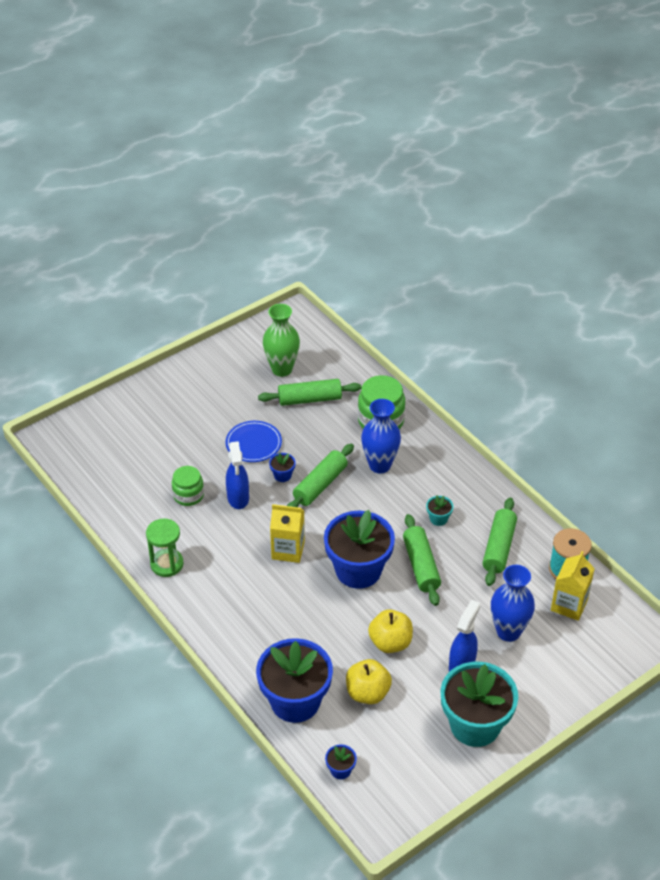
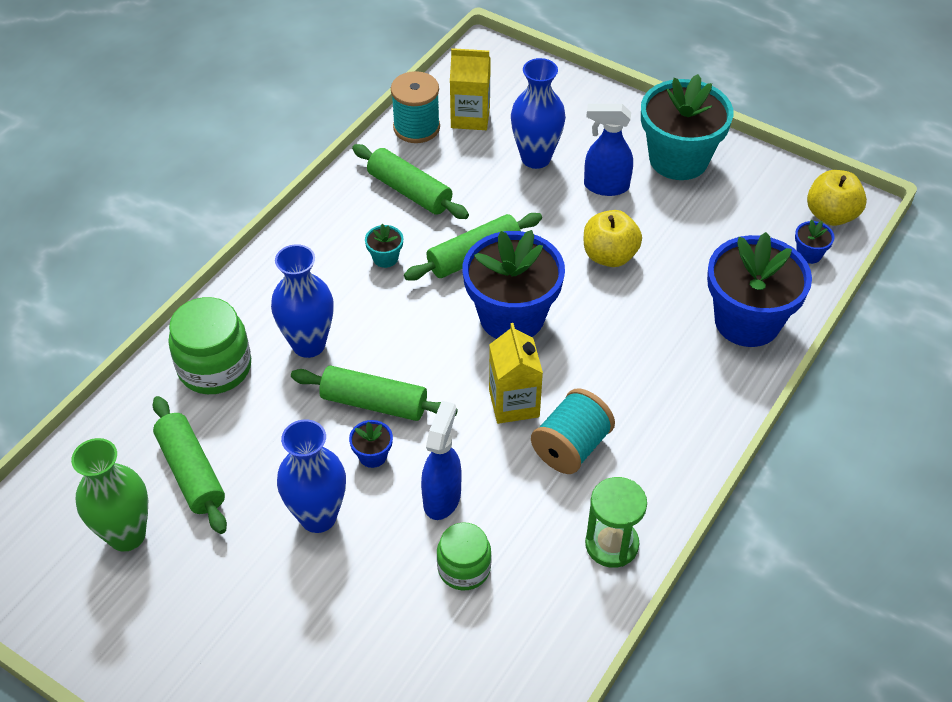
camera: 110 degrees left, 5 degrees up
blue plate [225,421,282,462] -> blue vase [277,419,346,533]
blue spray bottle [226,441,249,509] -> blue spray bottle turned 45 degrees counterclockwise [421,401,462,520]
yellow apple [346,659,392,704] -> yellow apple moved to [807,170,867,226]
green rolling pin [483,498,517,586] -> green rolling pin turned 45 degrees clockwise [352,144,469,219]
none -> turquoise spool [531,388,615,474]

